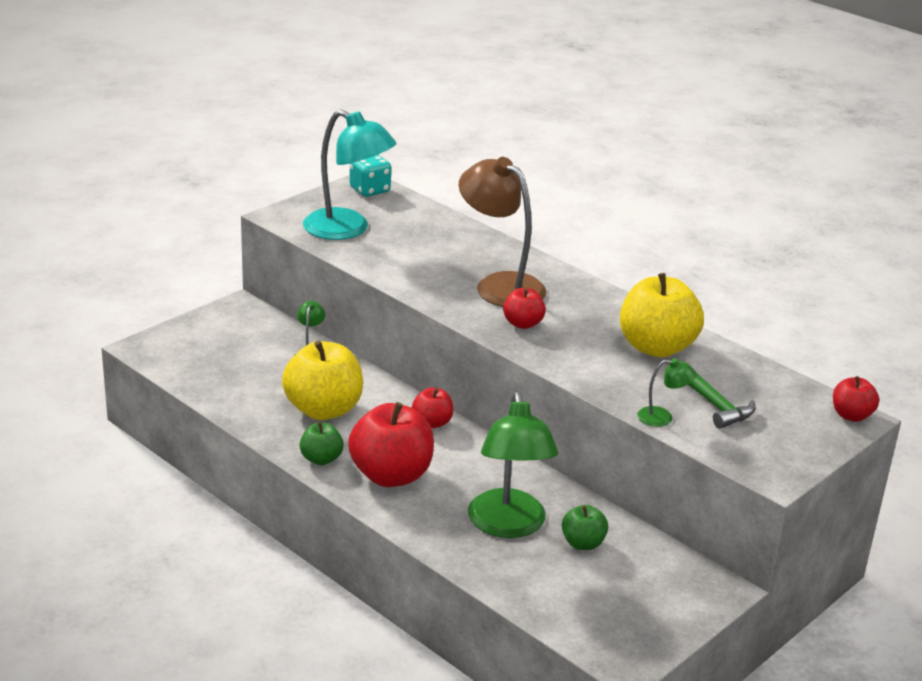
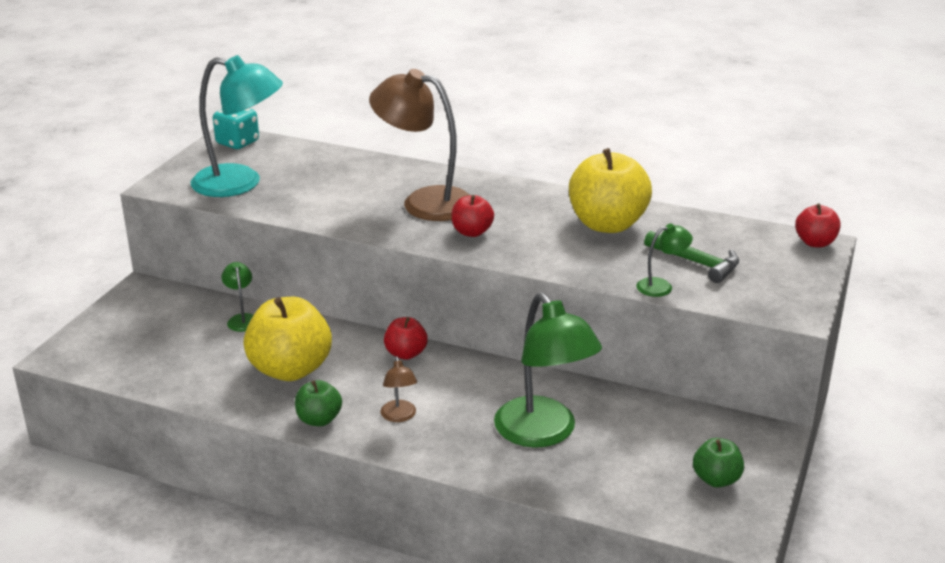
camera: 20 degrees left, 0 degrees up
red apple [348,402,434,487] -> brown lamp [380,356,417,422]
green apple [562,505,608,550] -> green apple moved to [693,438,744,488]

